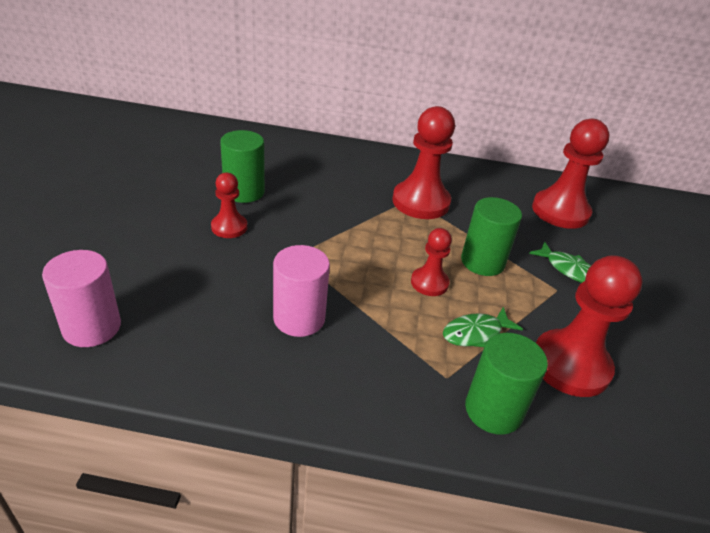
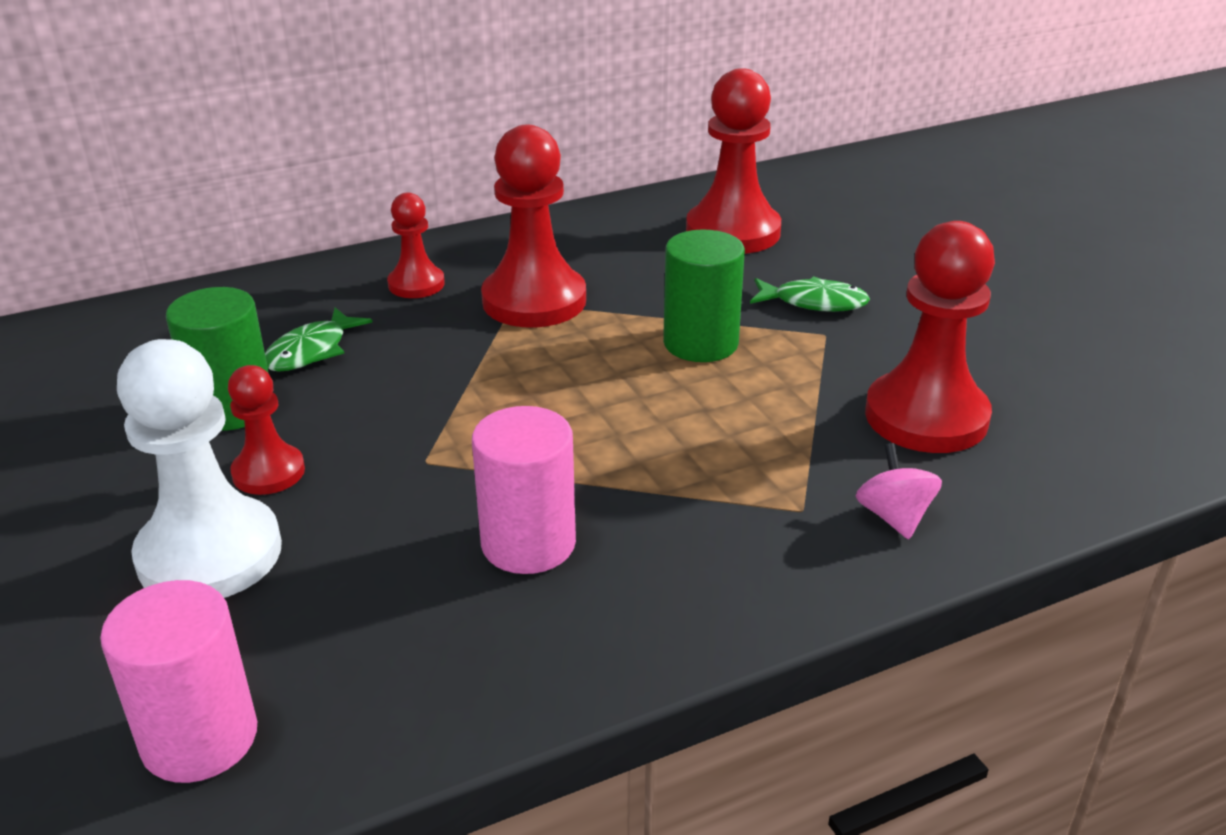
camera: 30 degrees left, 5 degrees down
red pawn [411,228,452,296] -> red pawn moved to [387,192,445,298]
green fish [443,307,523,347] -> green fish moved to [265,307,372,372]
green cylinder [465,333,548,435] -> pink spinning top [856,443,942,539]
none -> white pawn [117,339,282,598]

